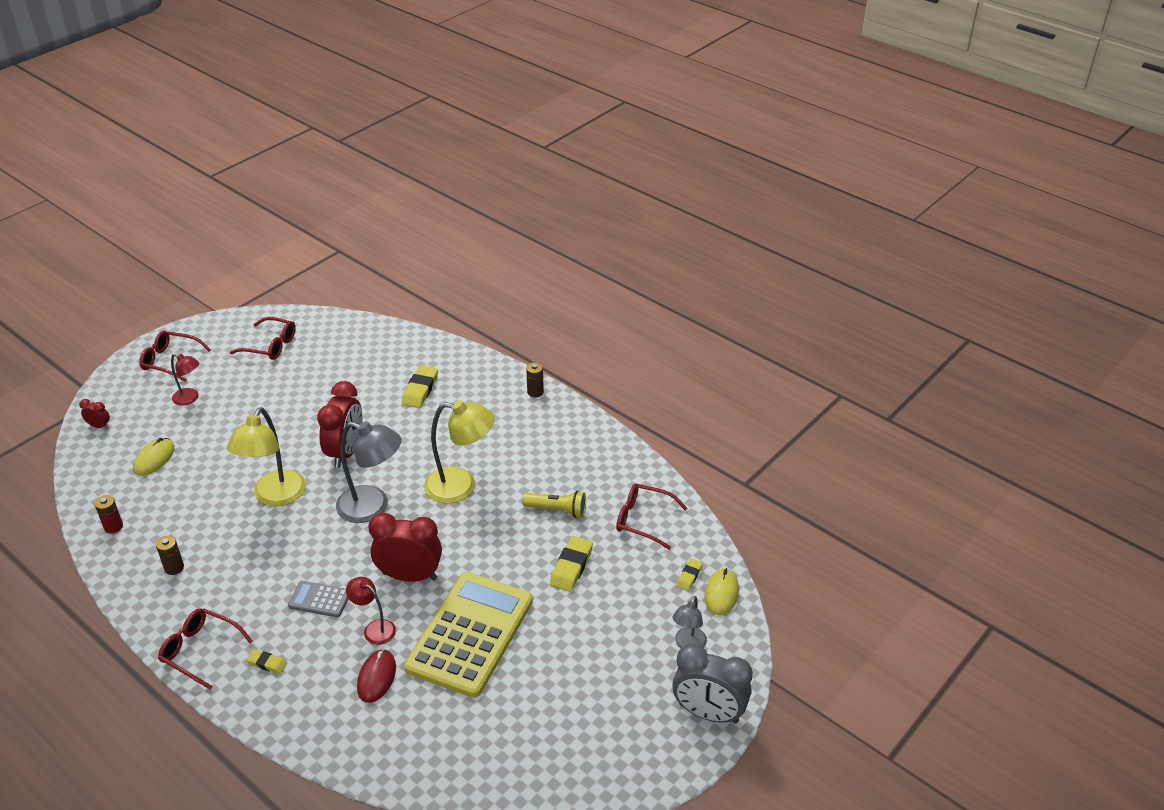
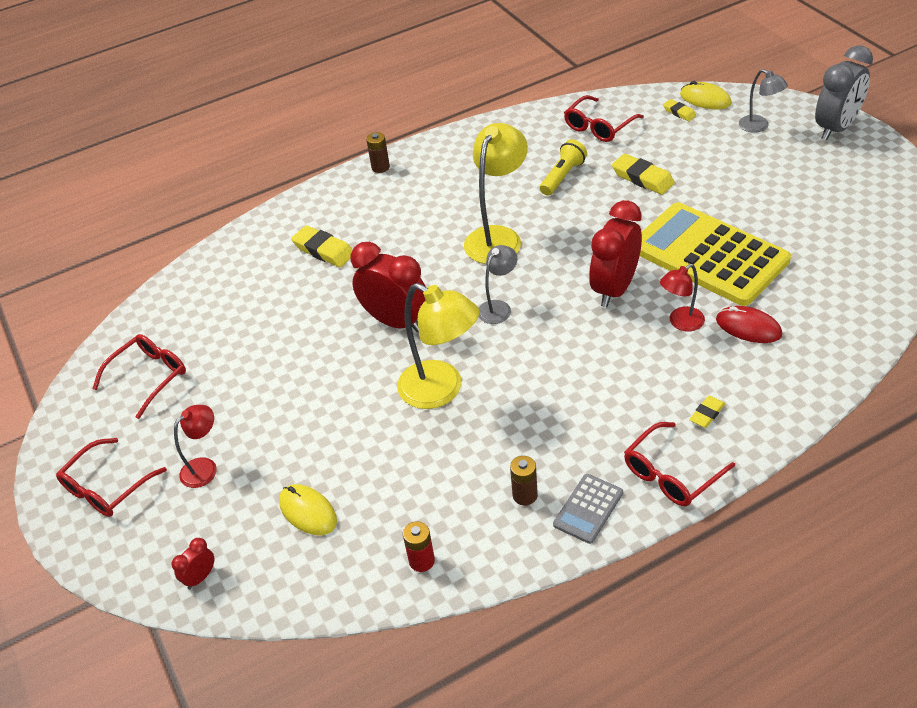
camera: 65 degrees left, 5 degrees up
grey calculator [288,581,348,617] -> grey calculator moved to [553,474,623,544]
grey lamp [336,421,402,523] -> grey lamp [479,245,517,324], size x0.55

